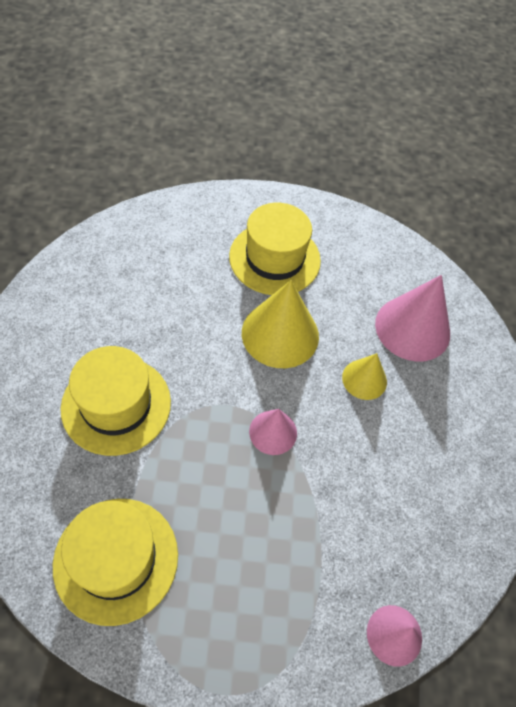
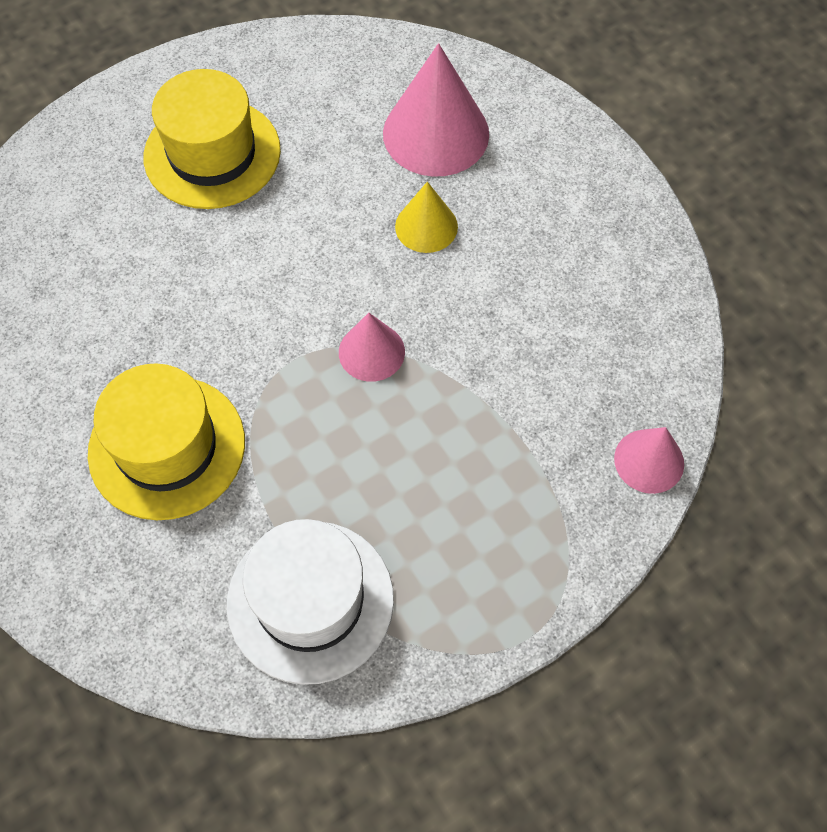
camera: 30 degrees left, 5 degrees up
yellow hat [53,499,178,626] -> white hat [227,519,394,685]
yellow cone [242,280,319,368] -> none

